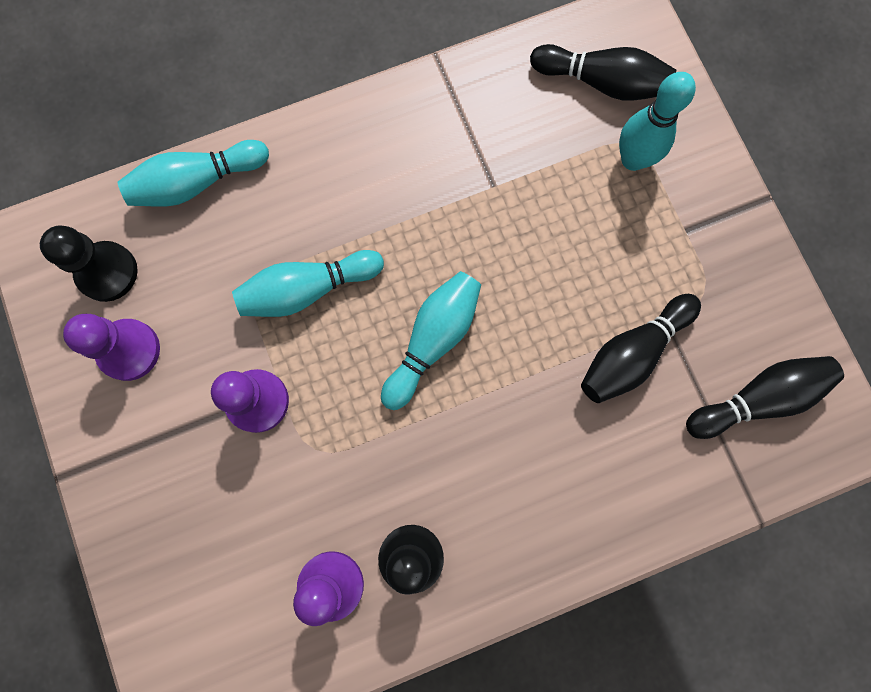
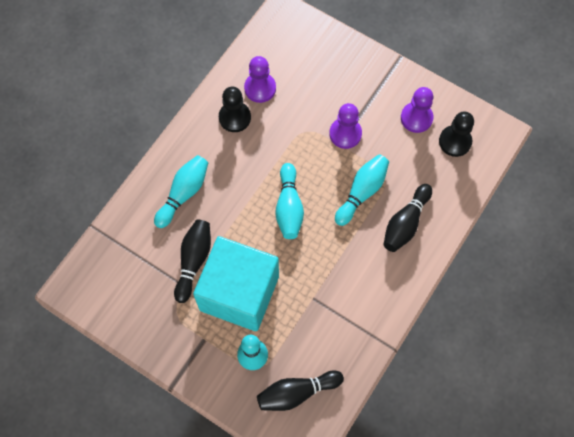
camera: 145 degrees right, 10 degrees down
turquoise bowling pin [118,140,269,207] -> turquoise bowling pin moved to [154,155,208,228]
black bowling pin [686,356,844,439] -> black bowling pin moved to [383,184,432,252]
none -> turquoise cube [193,236,279,331]

